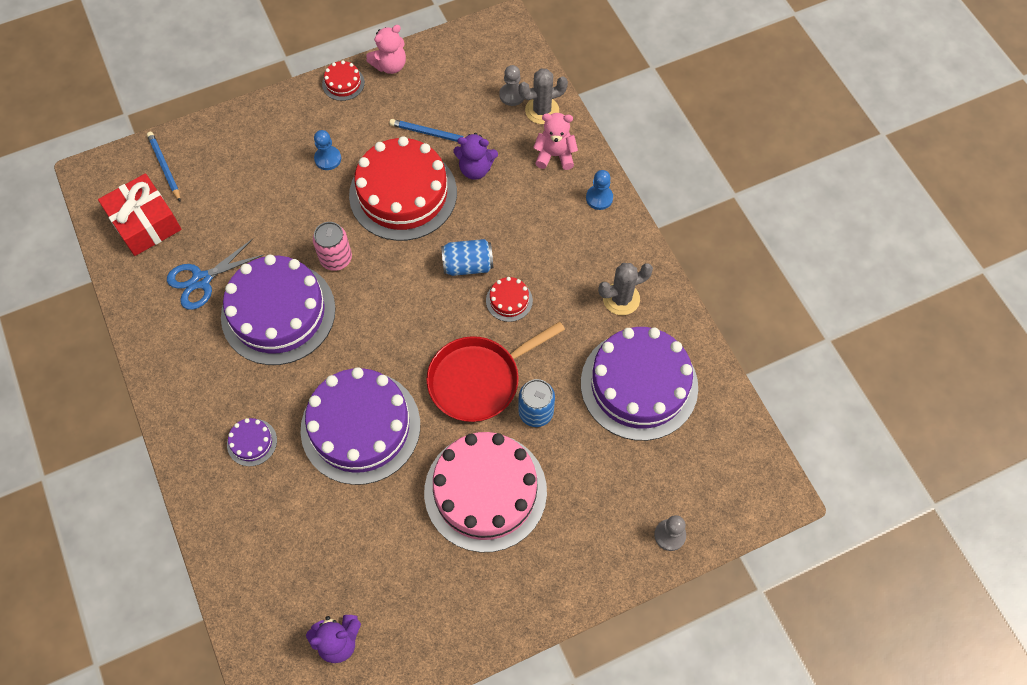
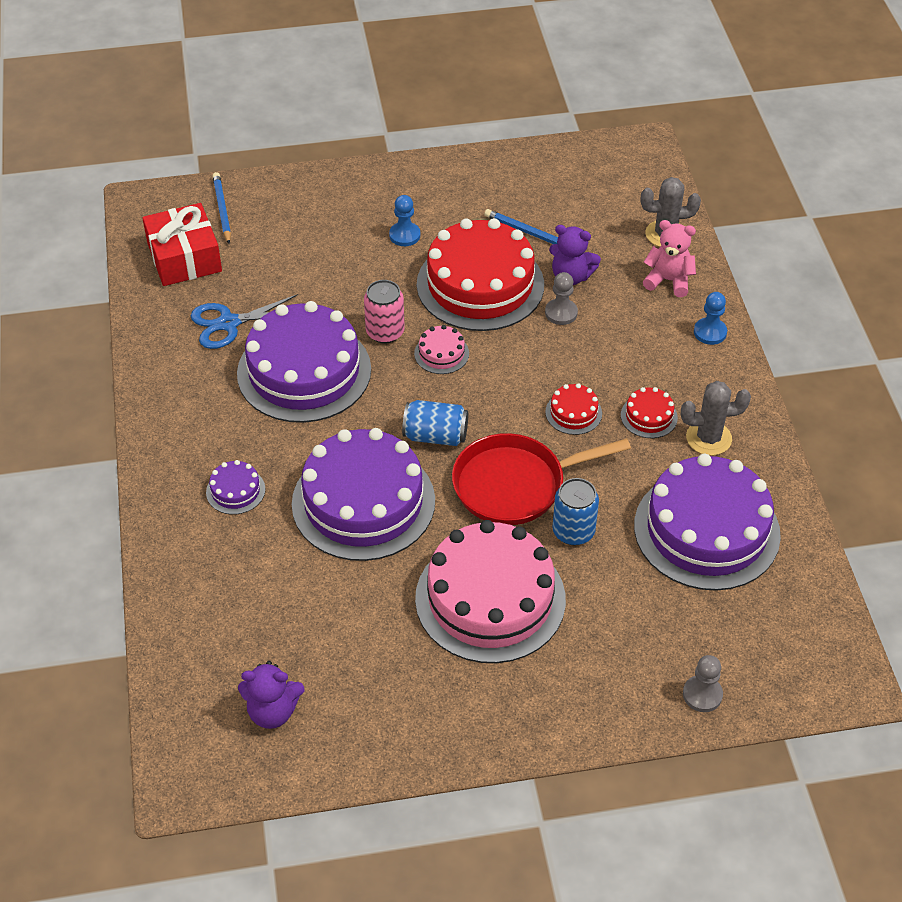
camera: 15 degrees right, 15 degrees down
red cake [322,60,365,101] -> red cake moved to [621,387,678,438]
pink teddy bear [366,25,406,74] -> none
blue can [441,239,493,276] -> blue can moved to [402,400,468,446]
grey pawn [499,65,524,106] -> grey pawn moved to [545,272,578,325]
none -> pink cake [414,325,469,374]

